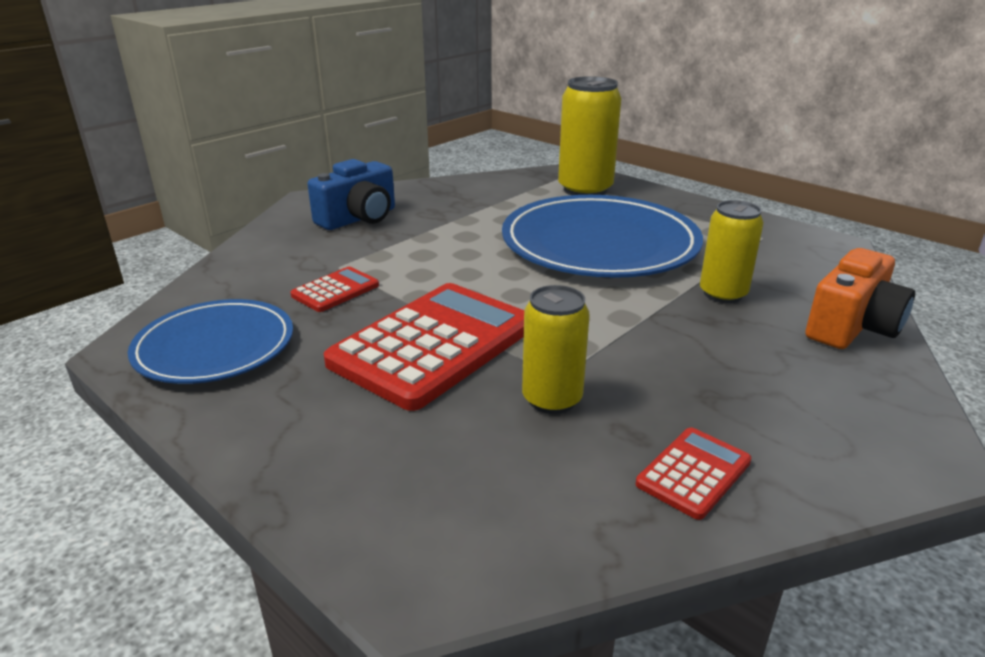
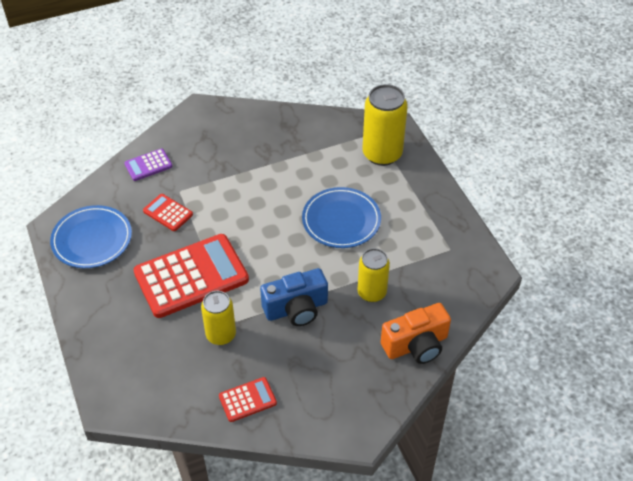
camera: 25 degrees right, 20 degrees up
red calculator [290,267,379,312] -> red calculator turned 120 degrees counterclockwise [143,194,193,231]
blue camera [307,159,395,230] -> blue camera moved to [260,268,328,326]
blue plate [502,195,703,278] -> blue plate [302,187,381,248], size x0.61
none -> purple calculator [124,149,173,181]

